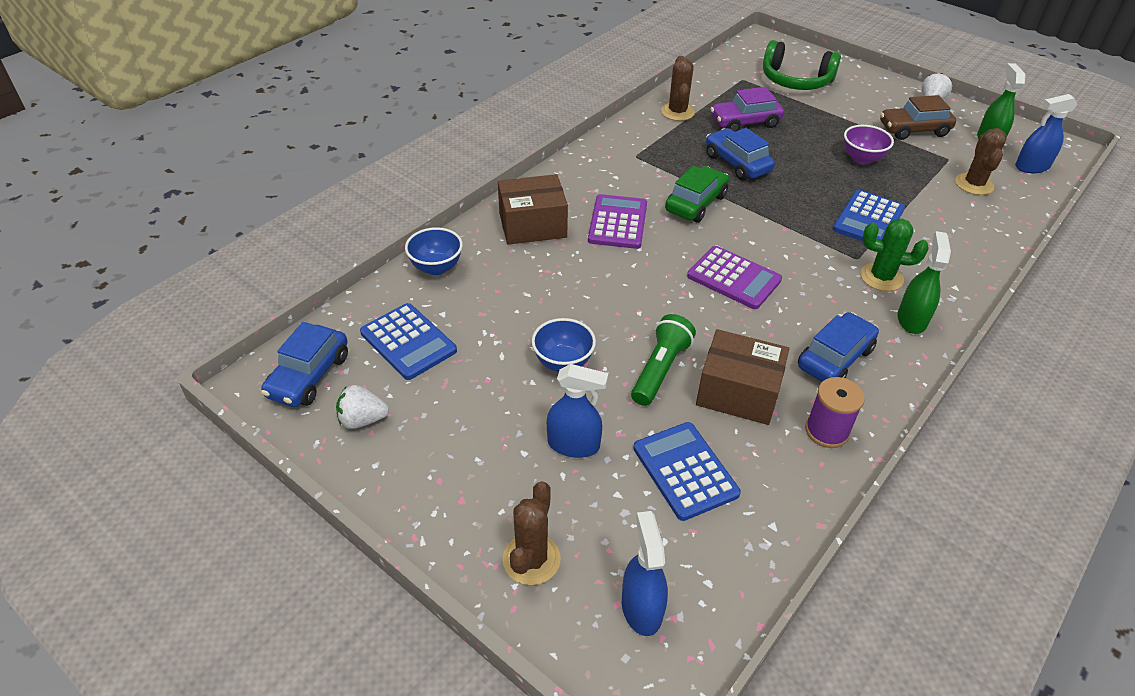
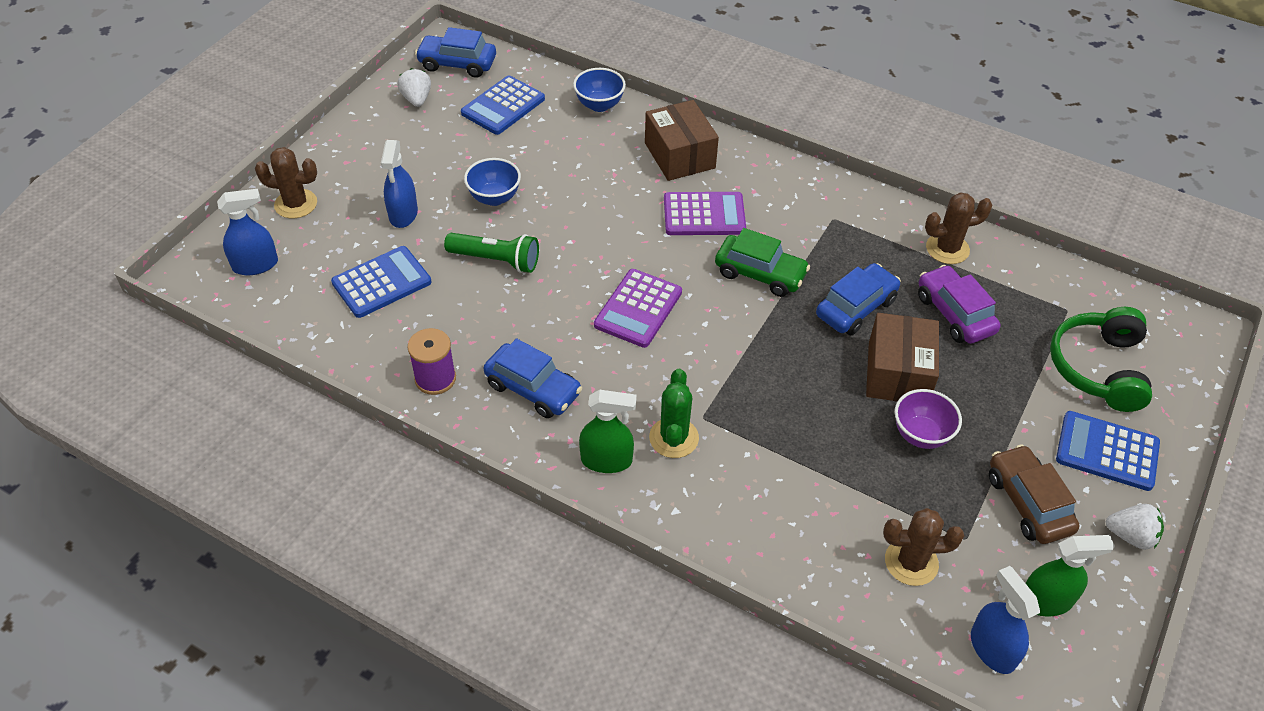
camera: 80 degrees right, 5 degrees up
brown box [696,329,789,425] -> brown box moved to [866,313,939,401]
blue calculator [833,190,905,241] -> blue calculator moved to [1056,411,1160,491]

